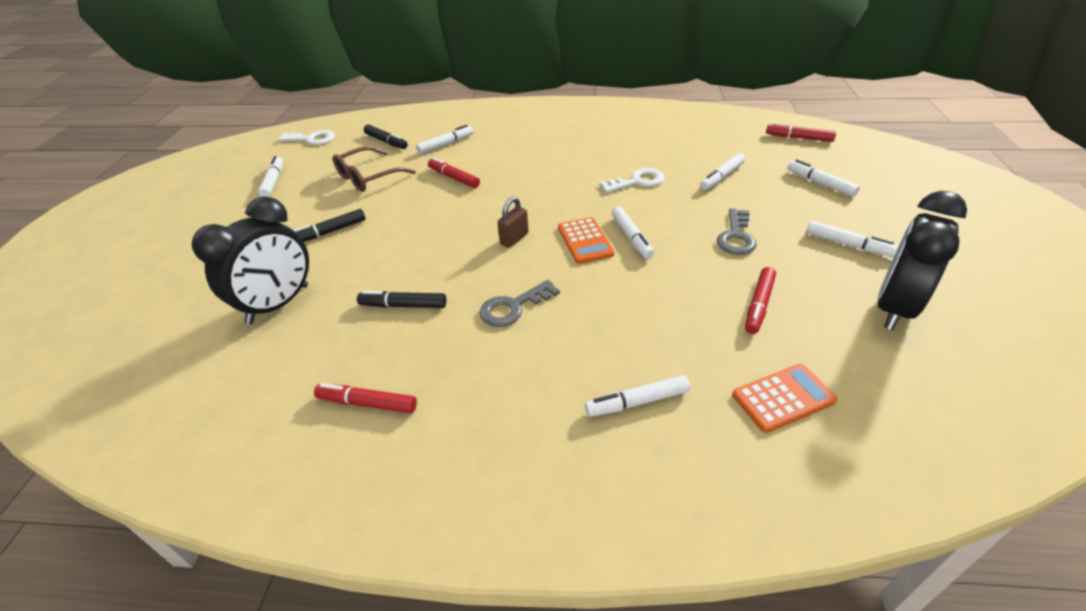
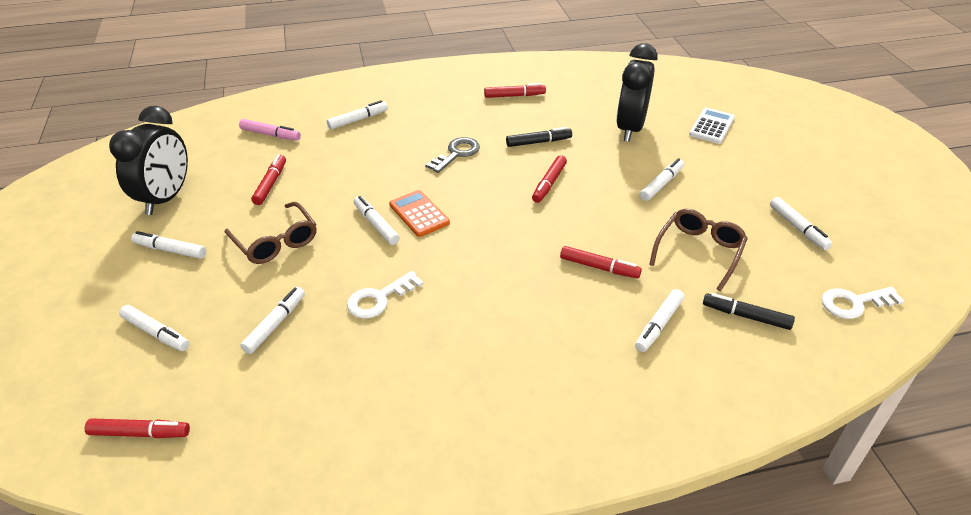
camera: 160 degrees right, 0 degrees up
black marker [294,209,366,242] -> white marker [640,158,684,201]
brown padlock [497,197,529,248] -> none
grey key [717,208,757,255] -> brown glasses [225,202,316,264]
orange calculator [732,364,837,433] -> pink marker [239,119,301,141]
none -> red marker [532,155,567,203]
none -> white calculator [689,108,735,144]

